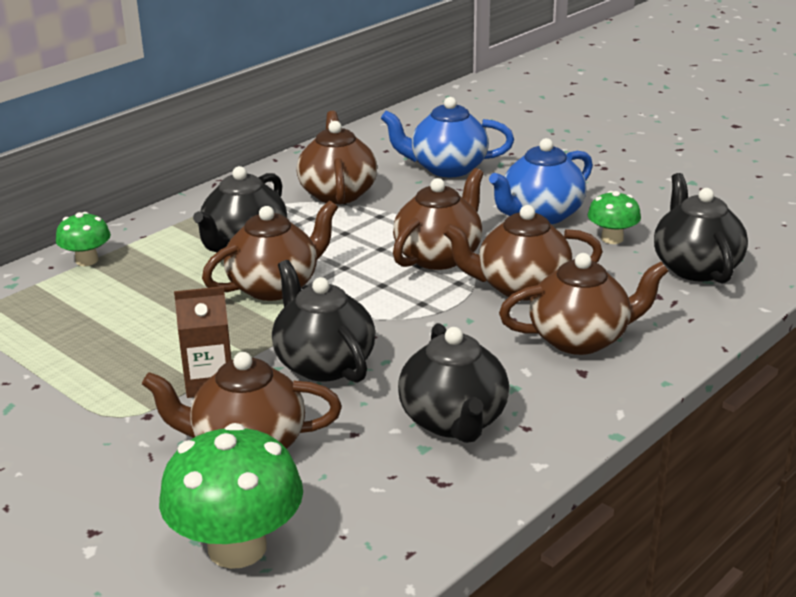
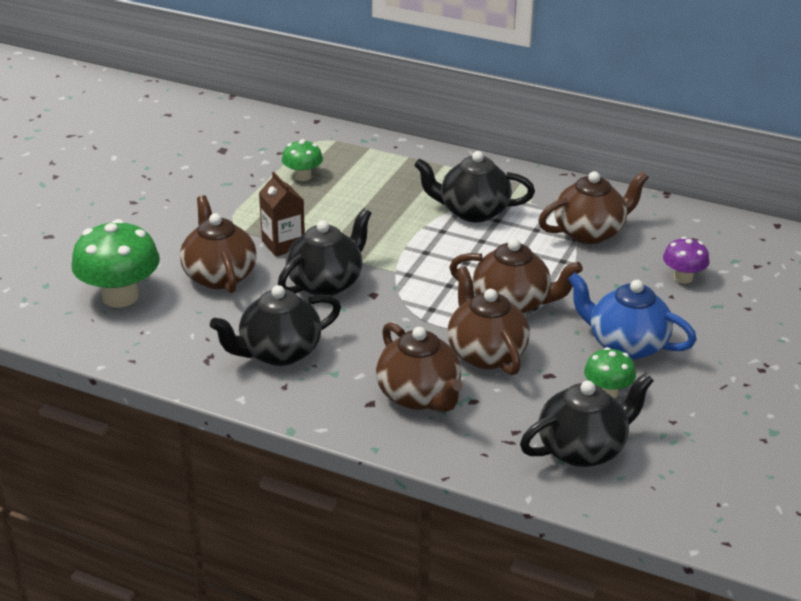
camera: 70 degrees right, 5 degrees up
green mushroom [56,212,111,266] -> green mushroom moved to [282,139,323,181]
brown teapot [202,200,338,301] -> none
blue teapot [381,97,514,177] -> purple mushroom [663,237,709,283]

